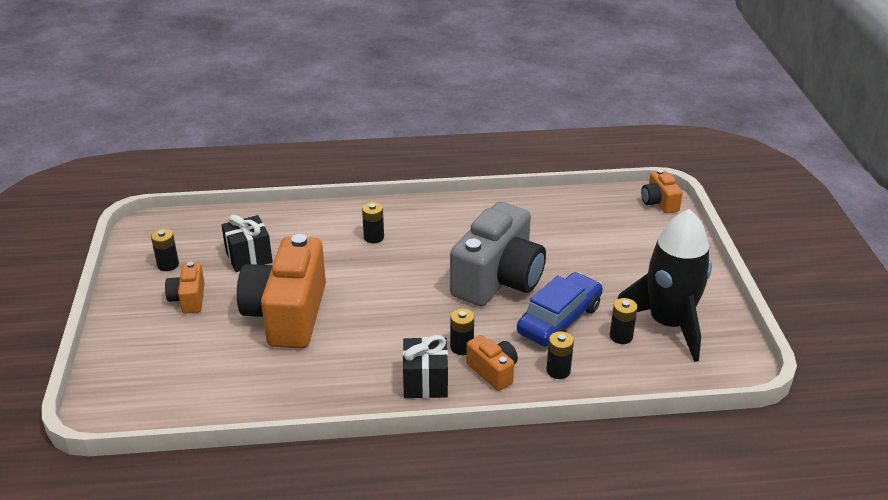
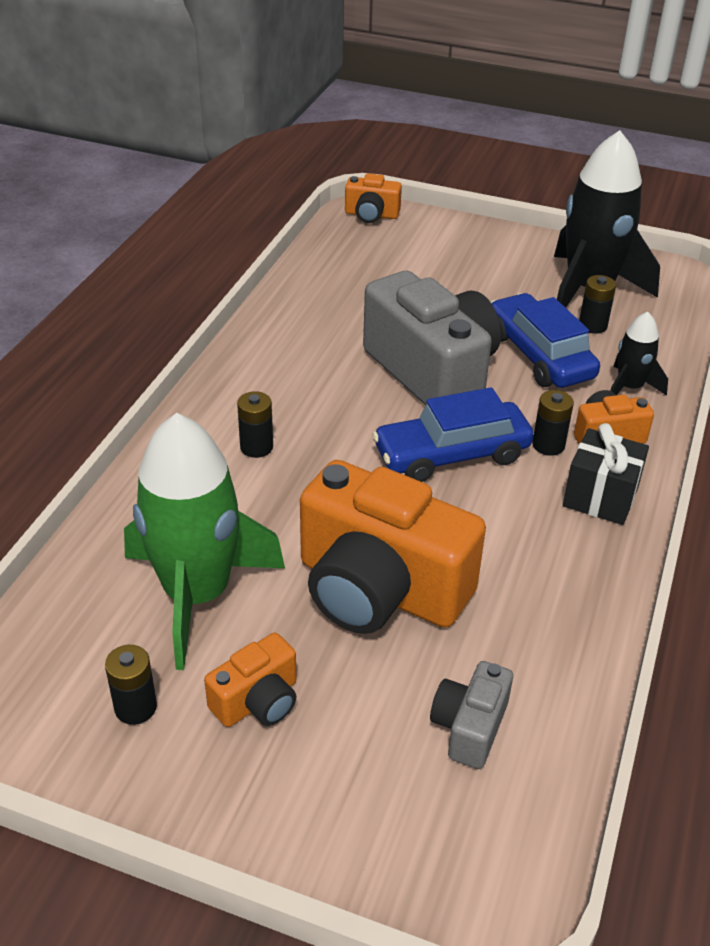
camera: 65 degrees left, 5 degrees up
orange camera [165,262,205,314] -> orange camera turned 60 degrees counterclockwise [204,633,297,727]
black gift [221,214,273,272] -> green rocket [124,413,285,670]
black battery [546,331,574,379] -> black rocket [610,312,668,396]
none -> blue car [372,387,534,482]
none -> grey camera [430,661,513,769]

